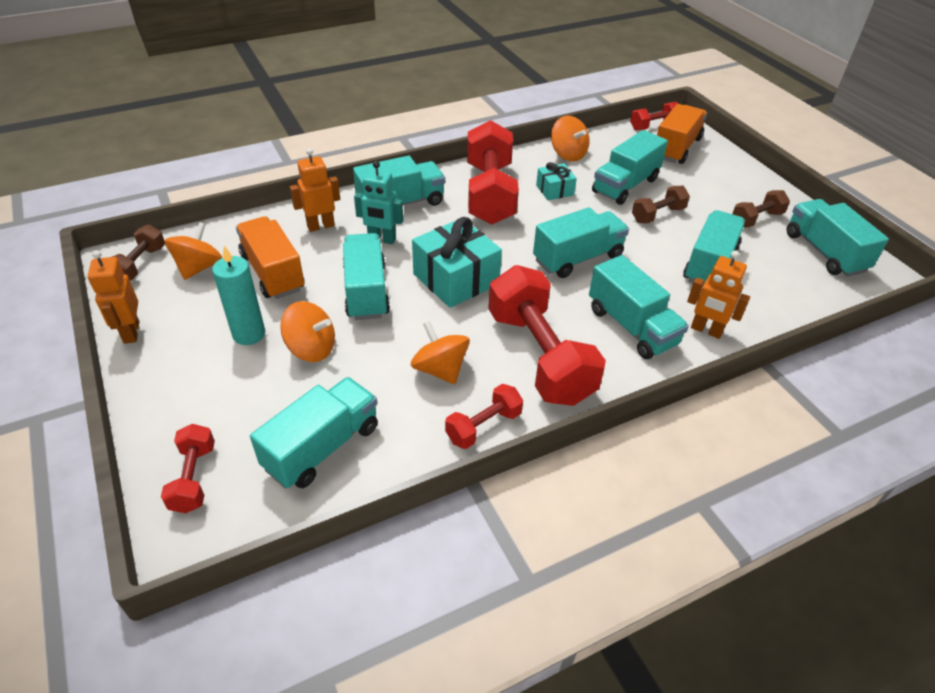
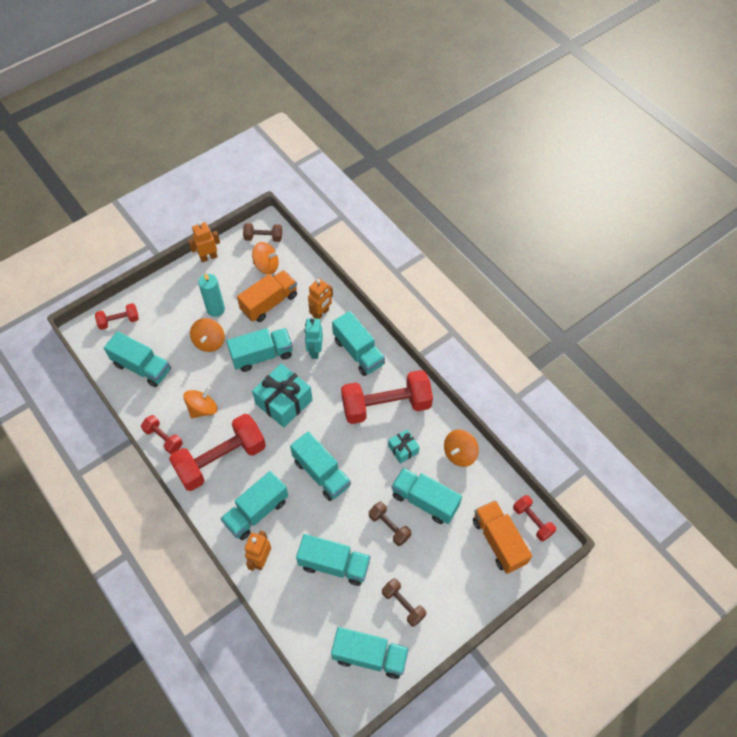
camera: 80 degrees right, 15 degrees up
orange robot [290,148,340,232] -> orange robot turned 75 degrees clockwise [308,278,333,319]
orange truck [657,104,707,164] -> orange truck turned 135 degrees counterclockwise [473,500,532,574]
turquoise truck [787,199,889,277] -> turquoise truck turned 45 degrees clockwise [331,627,409,679]

